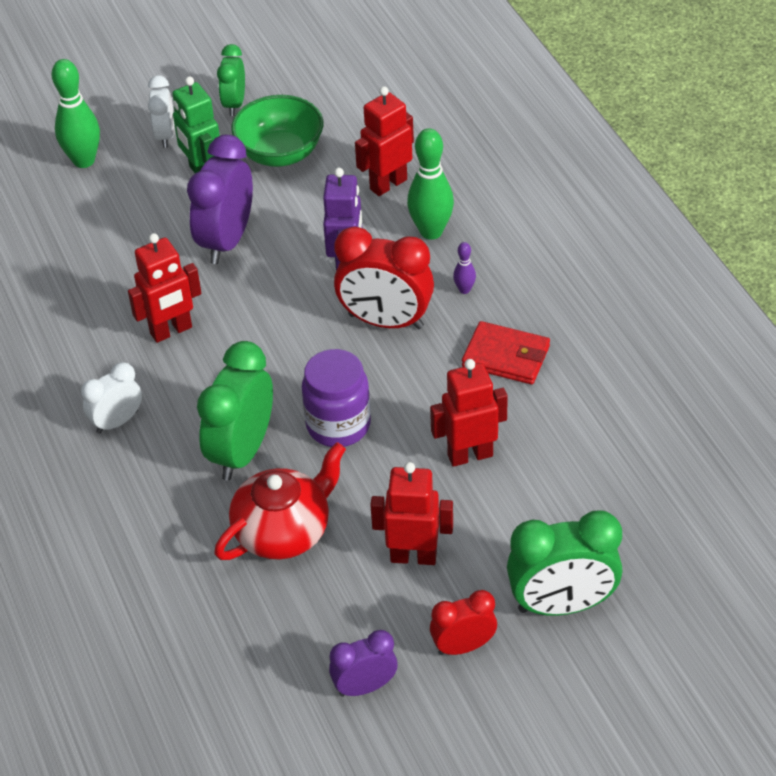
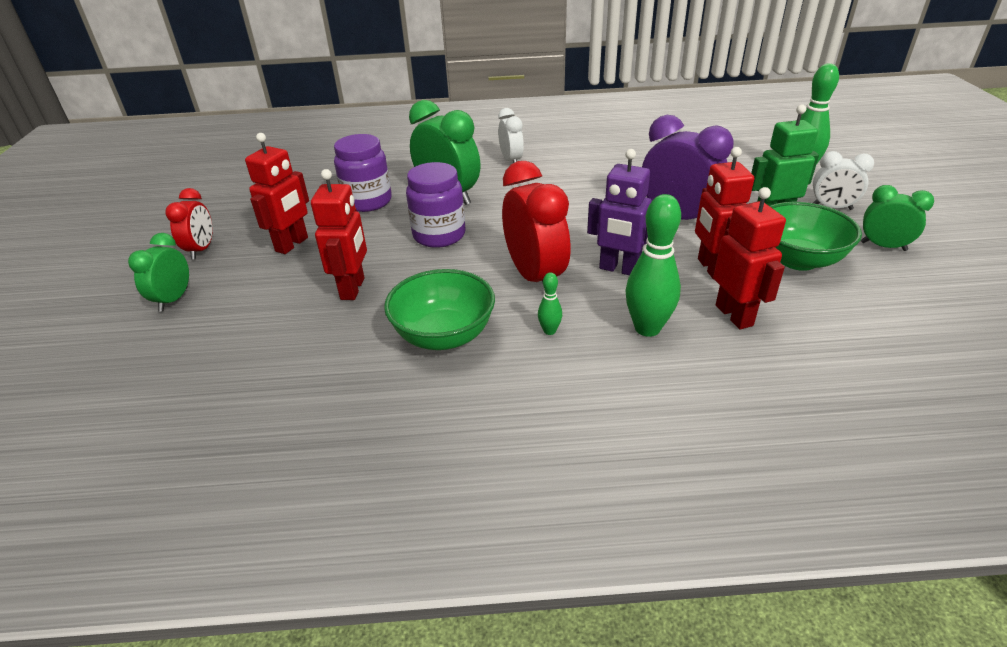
camera: 110 degrees right, 10 degrees down
red robot [128,233,201,343] -> red robot moved to [695,147,754,279]
red teapot [214,442,346,560] -> purple jar [334,134,392,212]
purple clock [329,630,398,697] -> none
red clock [334,227,434,329] -> red clock turned 120 degrees clockwise [502,161,571,283]
purple bowling pin [453,242,476,294] -> green bowling pin [538,272,562,335]
red wallet [462,321,550,384] -> green bowl [384,269,495,350]
green clock [507,510,623,616] -> green clock [128,233,189,312], size x0.59

